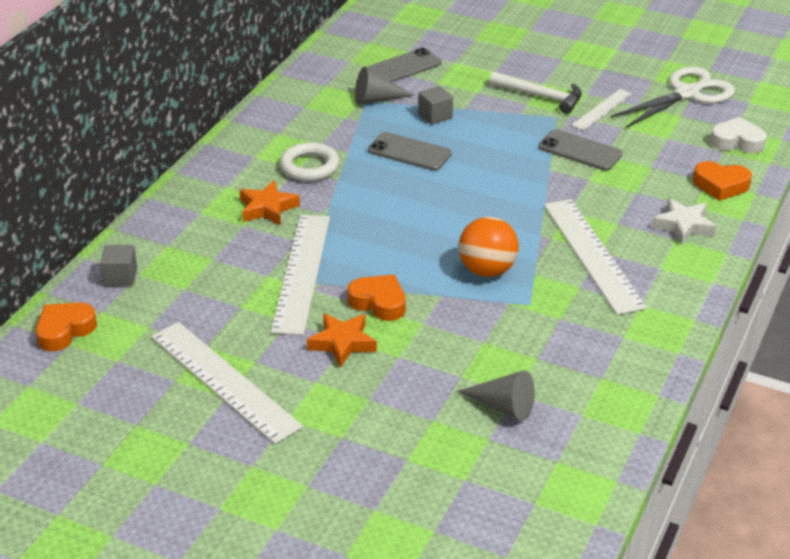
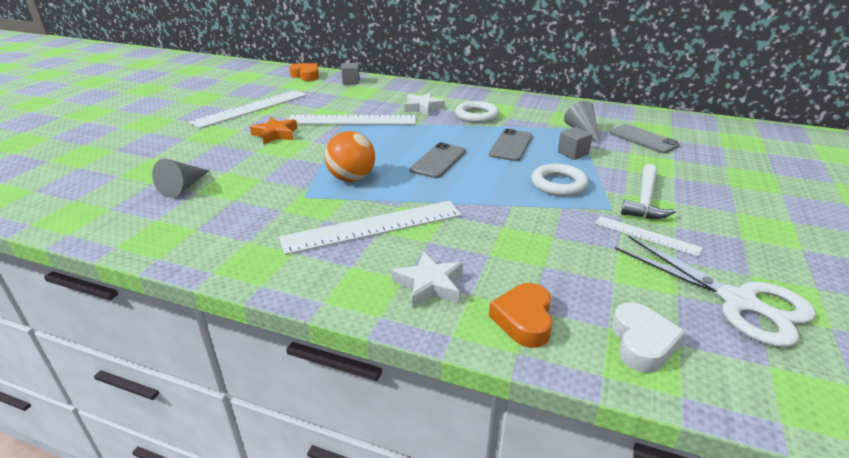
camera: 85 degrees right, 5 degrees down
orange star [240,180,300,226] -> white star [404,92,445,116]
orange heart [348,274,406,321] -> none
grey phone [538,129,622,171] -> grey phone moved to [410,142,466,178]
none -> white ring [531,164,588,196]

